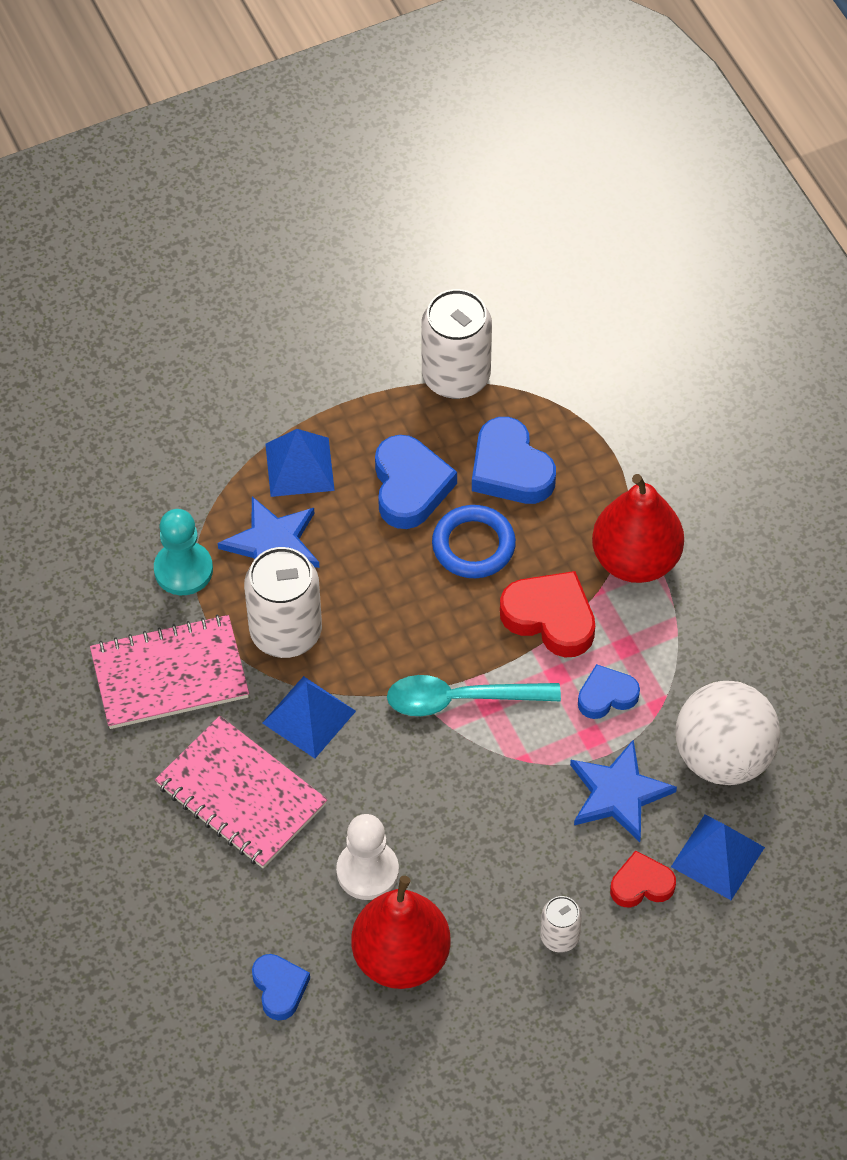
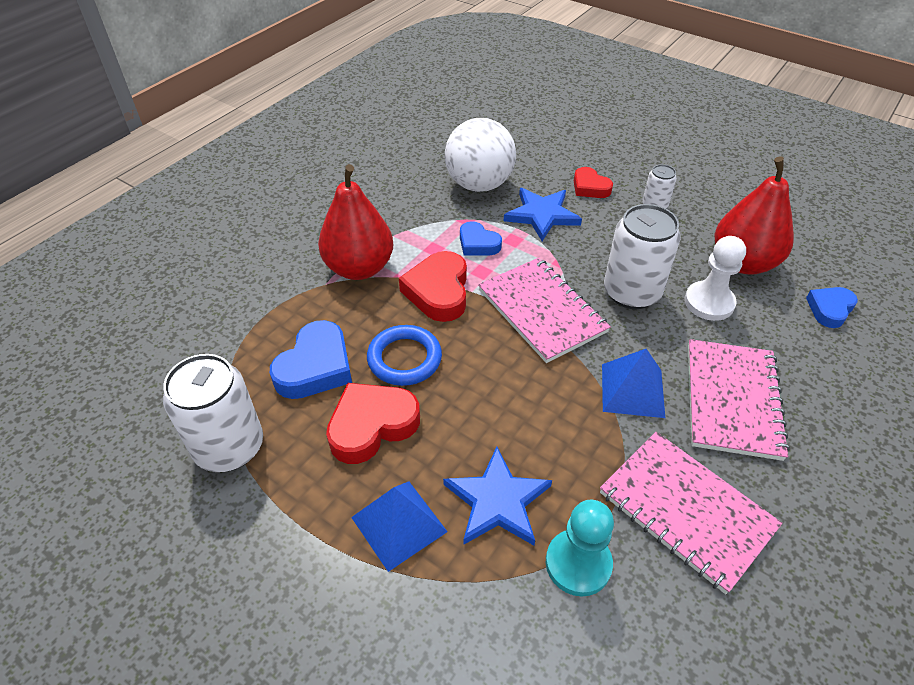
camera: 120 degrees left, 10 degrees down
white can [244,547,322,658] -> white can moved to [604,204,681,309]
blue heart [375,435,457,529] -> red heart [326,383,420,464]
turquoise spoon [387,675,561,716] -> pink notebook [478,258,611,363]
blue pyramid [671,815,765,900] -> none

